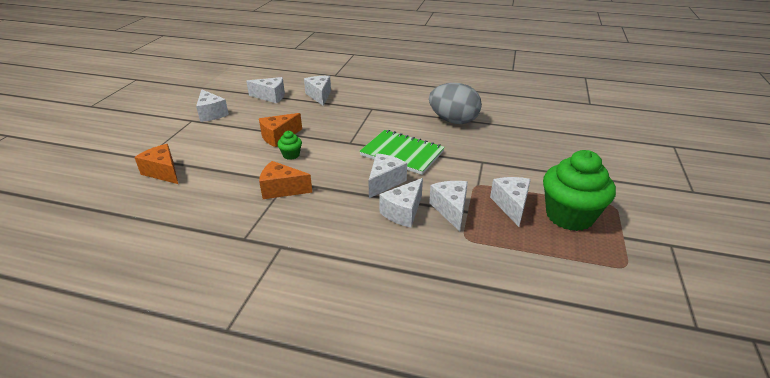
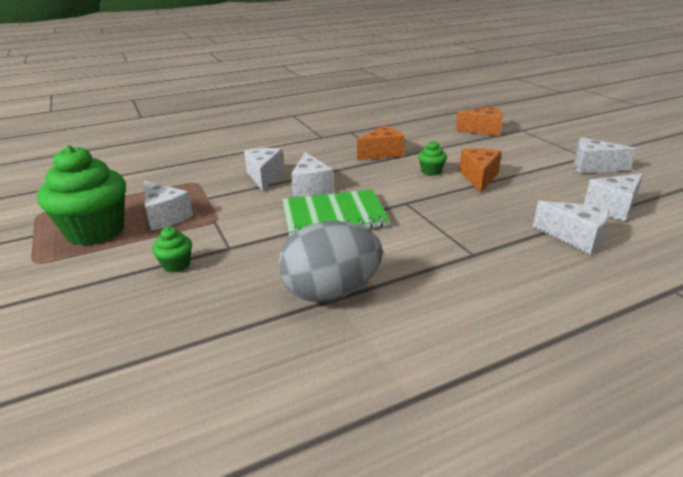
camera: 140 degrees right, 5 degrees down
white cheese [429,181,468,231] -> none
none -> green cupcake [152,227,192,273]

